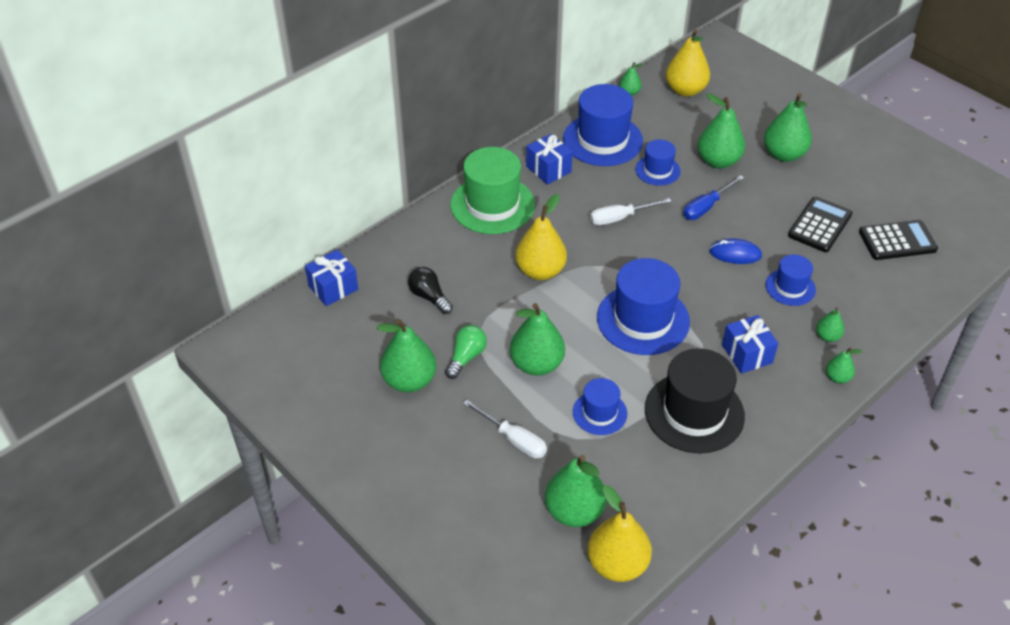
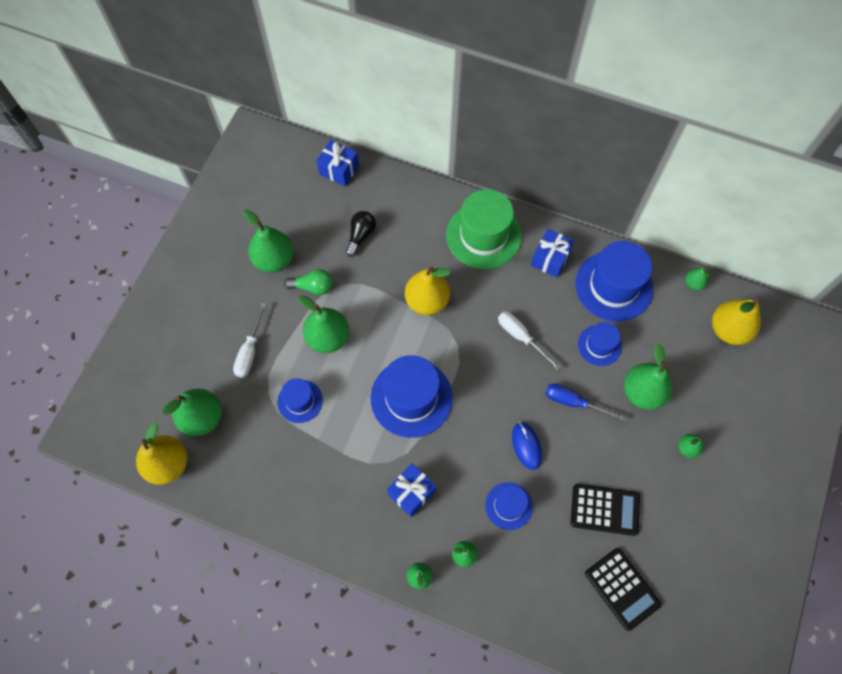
camera: 65 degrees right, 20 degrees up
black hat [645,348,745,454] -> none
green pear [764,93,812,162] -> green pear [678,434,704,458], size x0.50

